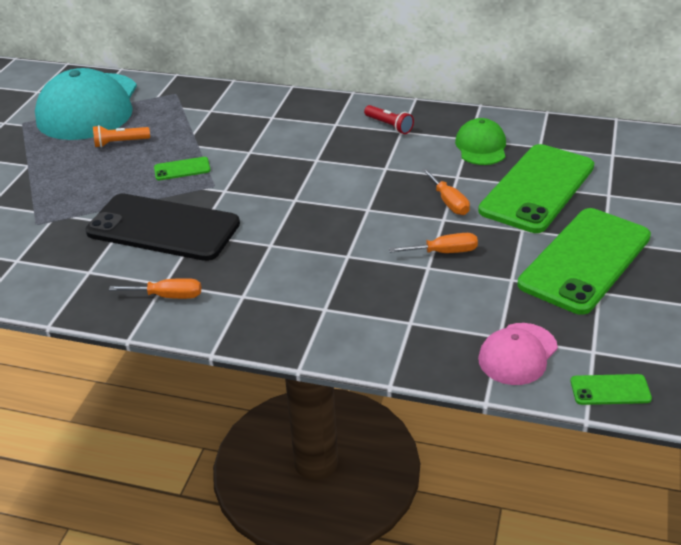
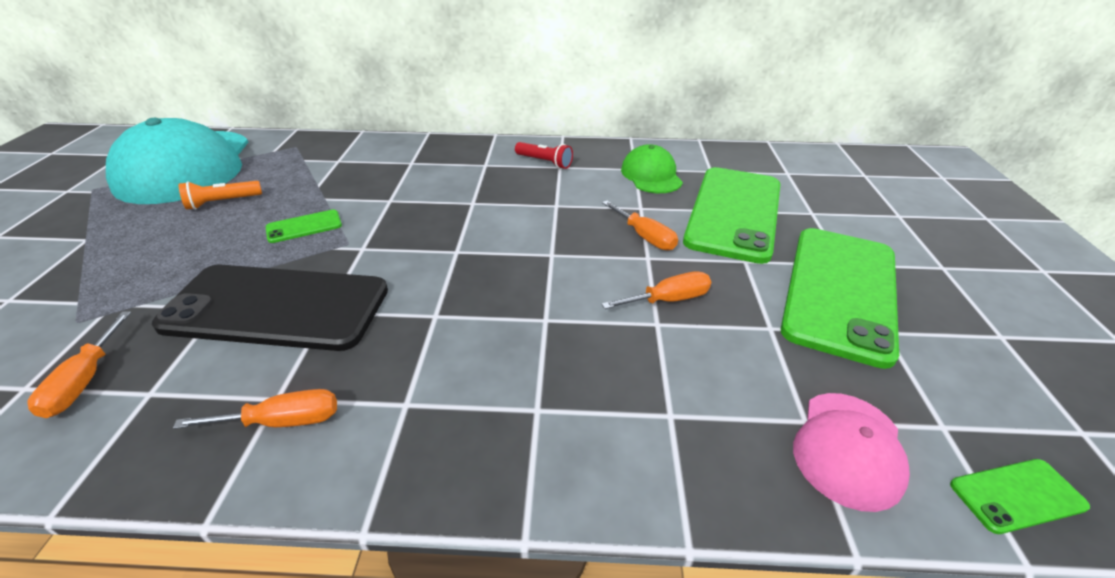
camera: 15 degrees left, 0 degrees up
none -> orange screwdriver [27,311,131,418]

